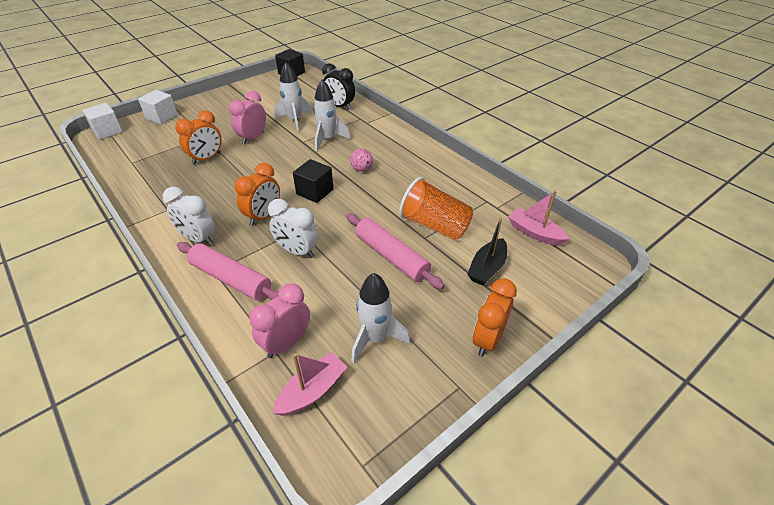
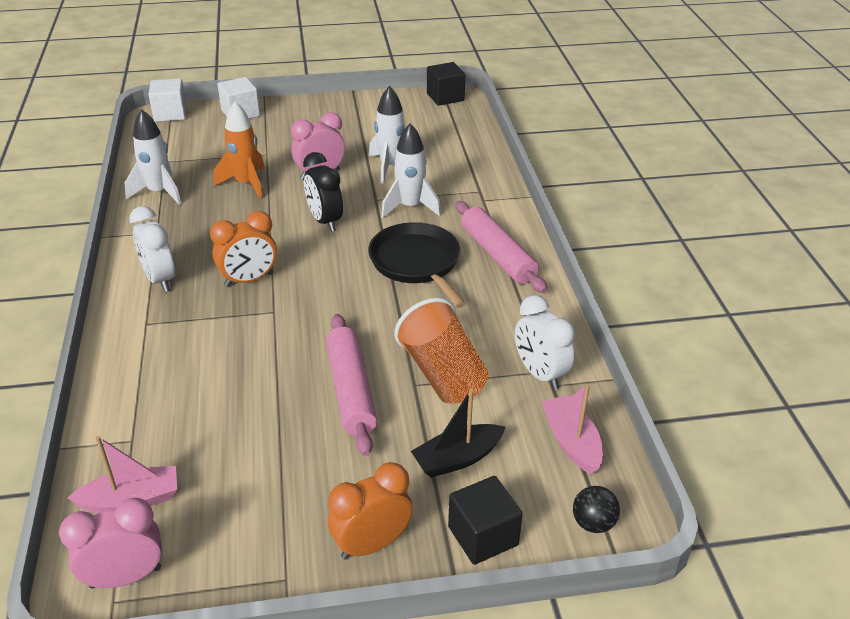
camera: 30 degrees right, 5 degrees down
orange clock [175,110,222,165] -> orange rocket [214,102,265,199]
pink rolling pin [177,242,279,301] -> pink rolling pin moved to [456,201,547,293]
pink clock [249,283,310,358] -> pink clock moved to [59,498,162,589]
white clock [268,199,319,258] -> white clock moved to [515,295,575,390]
black cube [293,159,334,203] -> black cube moved to [448,476,523,565]
black clock [322,63,355,110] -> black clock moved to [303,152,343,232]
pink ball [350,148,373,172] -> black pan [368,222,466,308]
white rocket [352,273,410,363] -> white rocket moved to [125,109,182,205]
none -> black ball [573,486,620,533]

